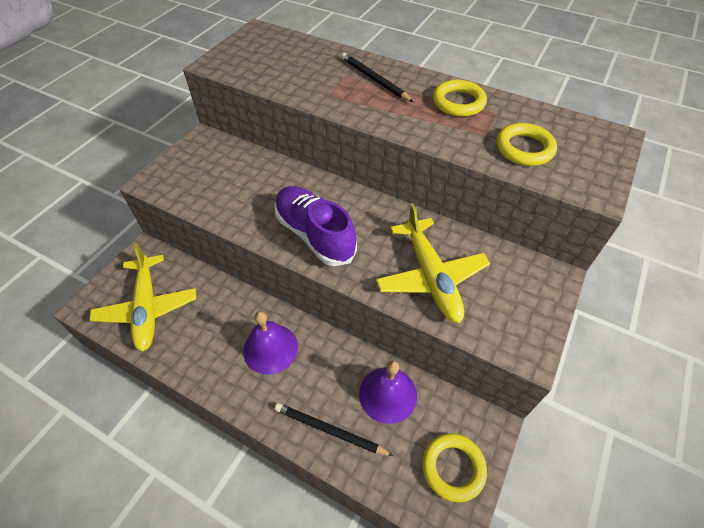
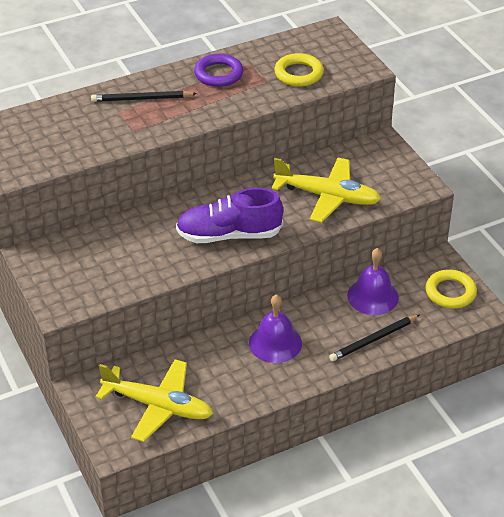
camera: 55 degrees left, 10 degrees down
yellow ring [433,80,487,117] -> purple ring [194,54,244,87]

